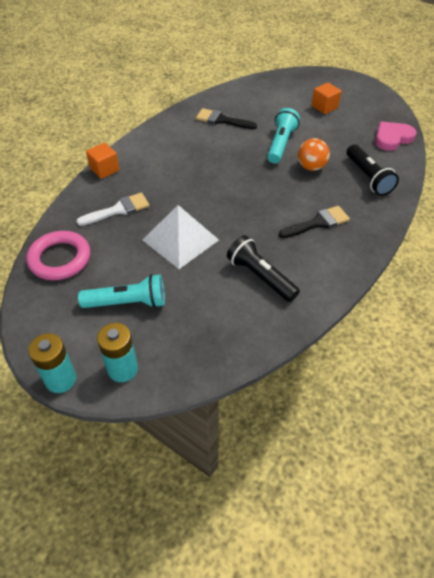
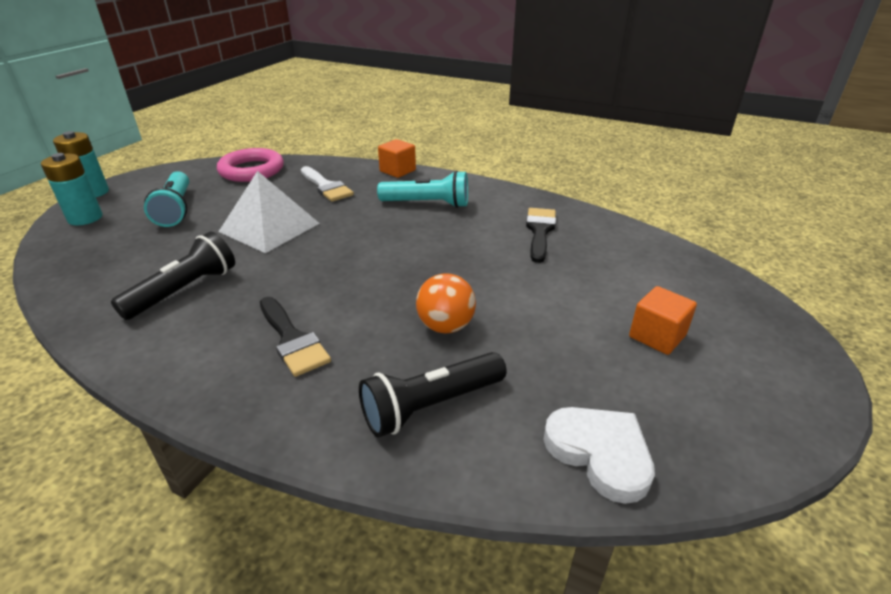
camera: 80 degrees right, 15 degrees down
turquoise flashlight [267,108,300,163] -> turquoise flashlight moved to [377,170,468,208]
pink heart [375,121,417,151] -> white heart [543,407,655,504]

